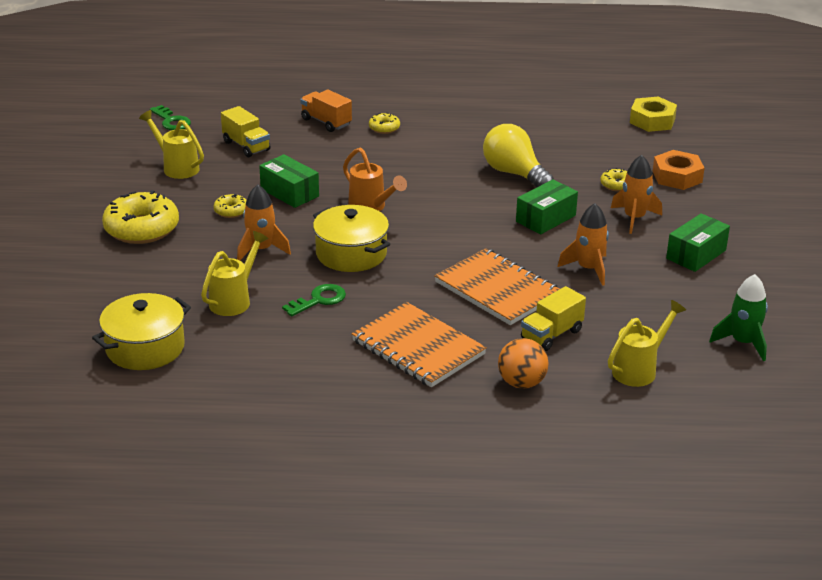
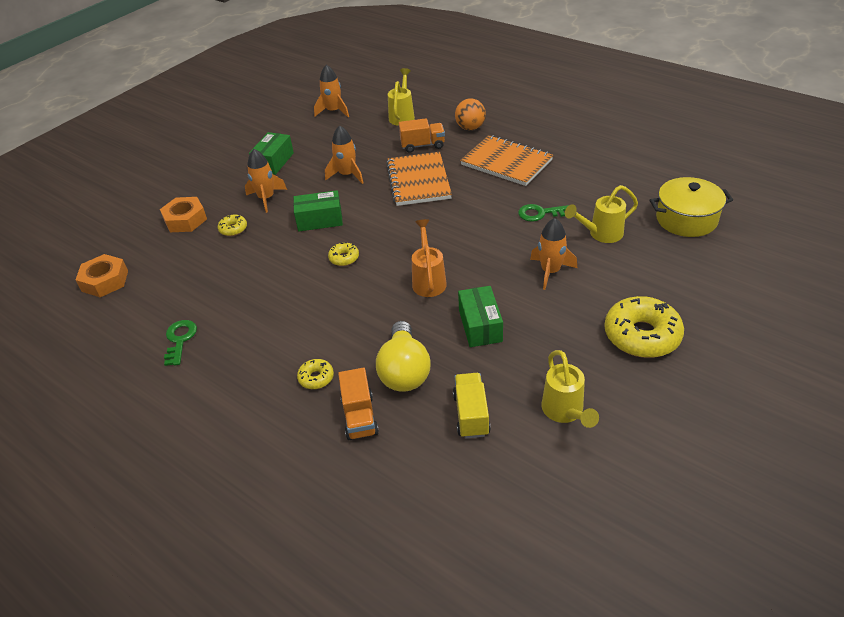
camera: 140 degrees left, 10 degrees up
green key [150,105,191,130] -> green key moved to [164,320,197,366]
yellow donut [214,194,247,218] -> yellow donut moved to [328,242,359,266]
yellow pot [313,205,390,272] -> none
orange notebook [351,302,487,387] -> orange notebook turned 45 degrees counterclockwise [460,135,553,186]
yellow light bulb [483,124,554,187] -> yellow light bulb moved to [376,321,430,392]
yellow truck [521,286,586,351] -> orange truck [399,118,445,153]
yellow watering can [608,300,686,387] -> yellow watering can turned 105 degrees clockwise [388,68,415,126]
yellow nut [630,97,677,132] -> orange nut [76,254,128,297]
green box [666,213,730,272] -> green box turned 60 degrees counterclockwise [249,132,294,175]
green rocket [709,274,768,361] -> orange rocket [314,65,349,117]

